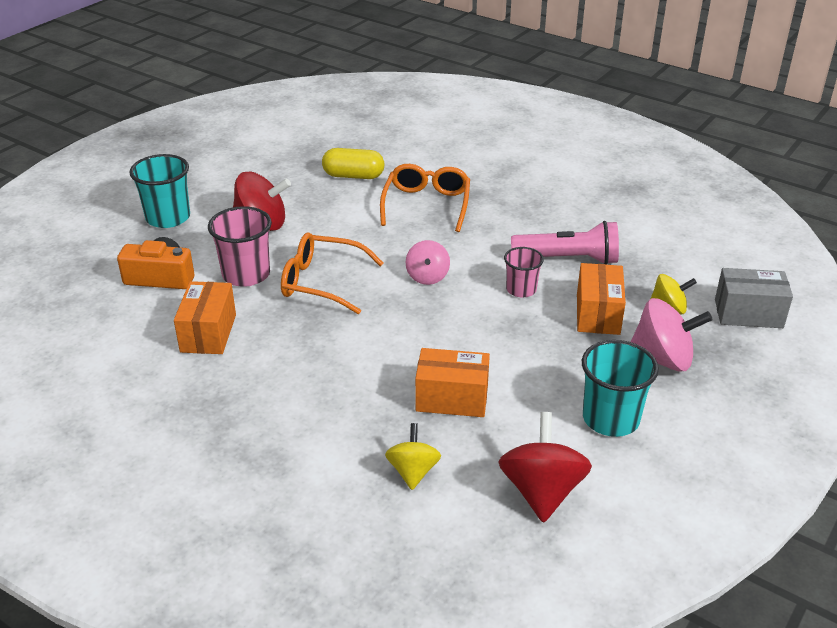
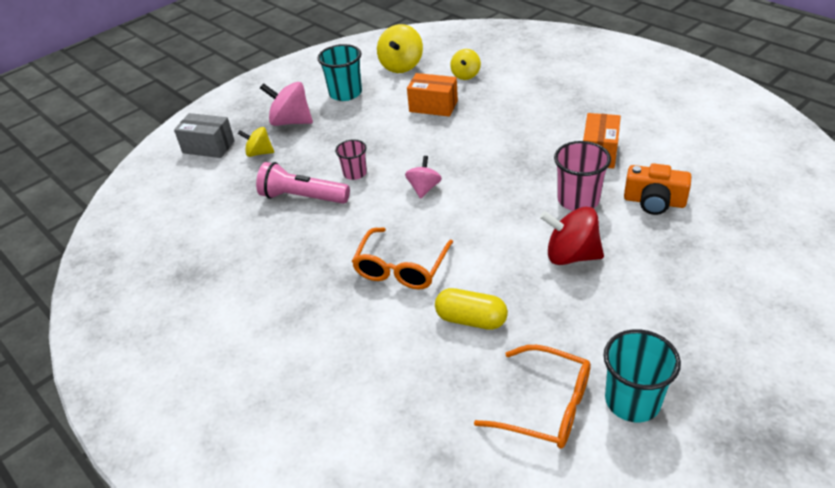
camera: 165 degrees left, 5 degrees up
turquoise cup [129,154,190,228] -> turquoise cup moved to [603,329,681,422]
orange glasses [281,232,384,314] -> orange glasses moved to [474,345,591,449]
red spinning top [499,412,592,523] -> yellow spinning top [377,24,423,73]
orange box [577,263,626,335] -> none

